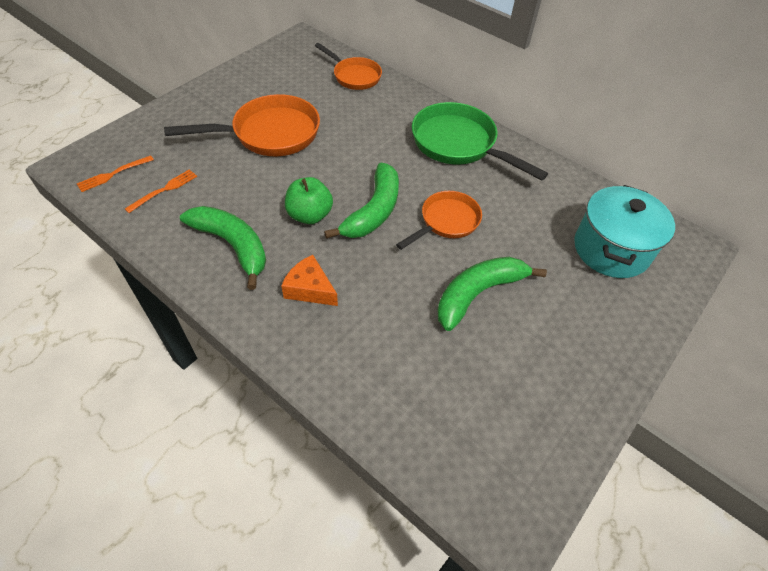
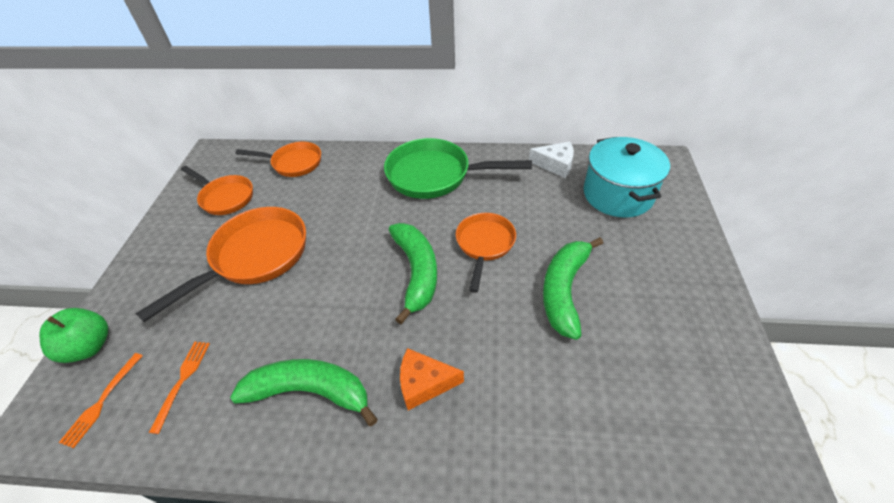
camera: 30 degrees left, 5 degrees down
green apple [285,177,333,224] -> green apple moved to [39,308,108,363]
none -> orange pan [181,166,253,215]
none -> white cheese [529,142,574,178]

